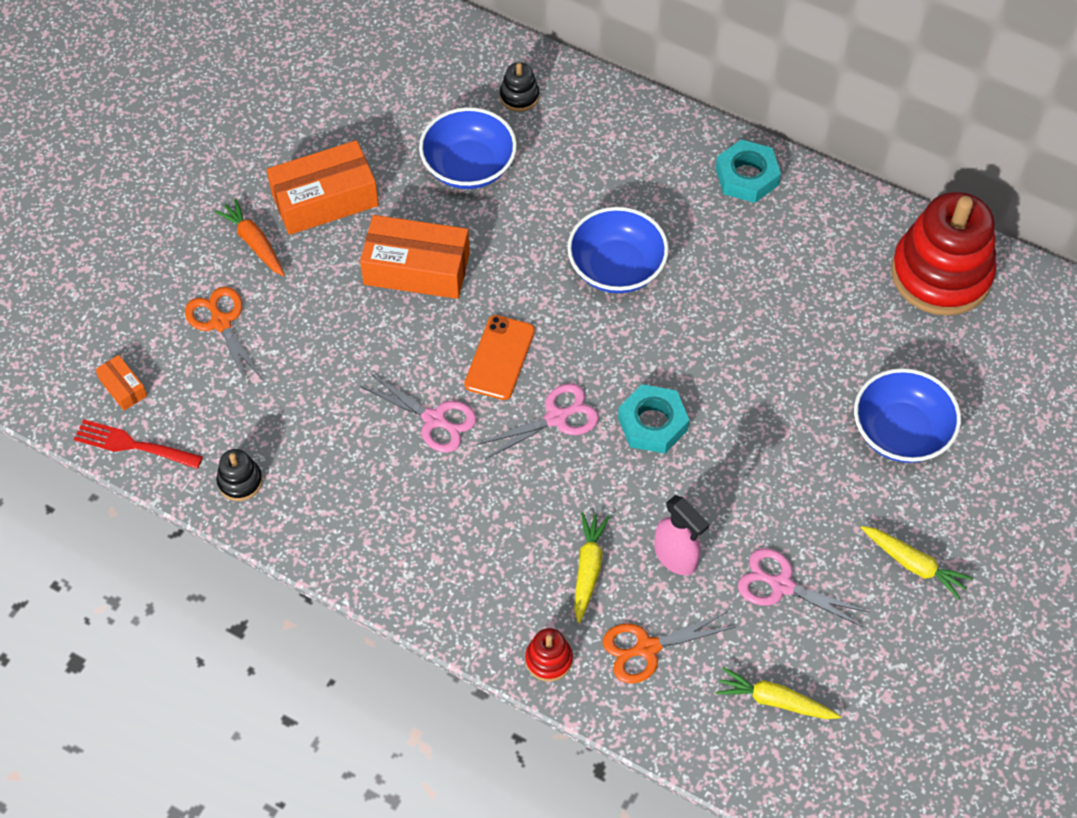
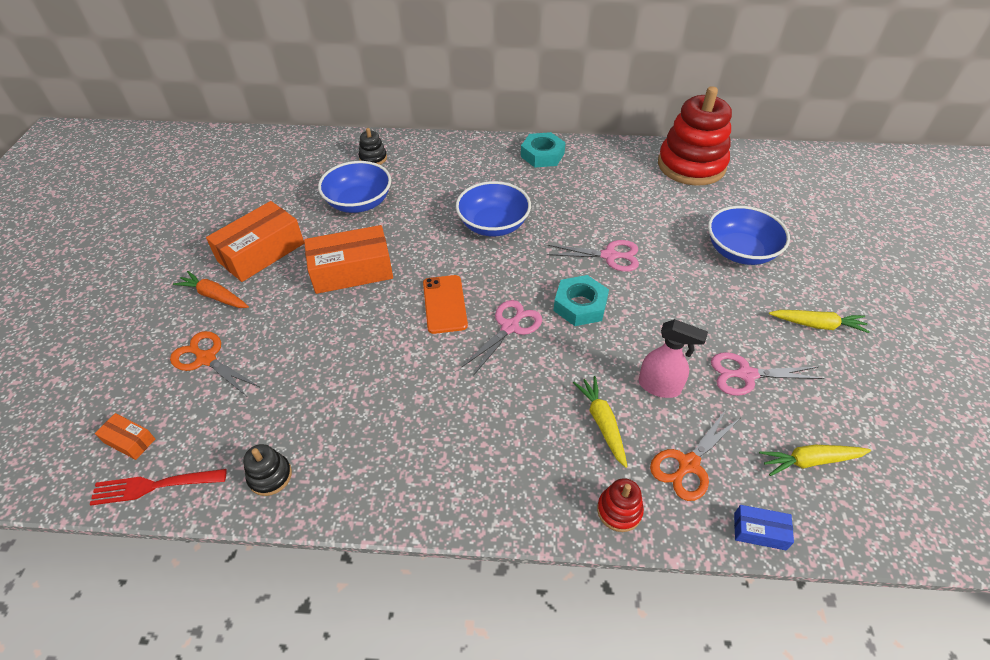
camera: 25 degrees left, 10 degrees down
pink scissors [360,373,477,453] -> pink scissors moved to [547,240,639,272]
none -> blue box [734,505,794,550]

